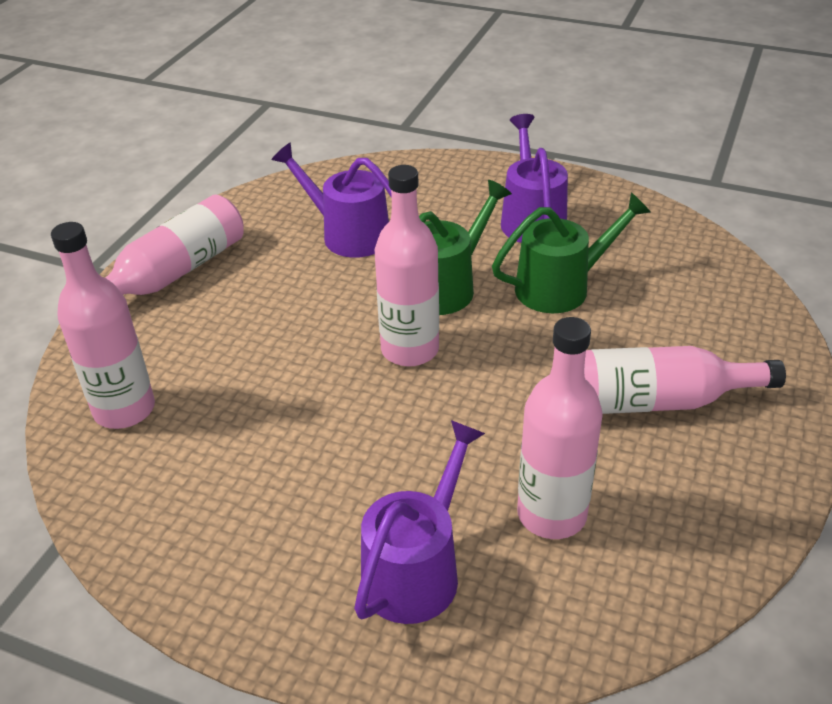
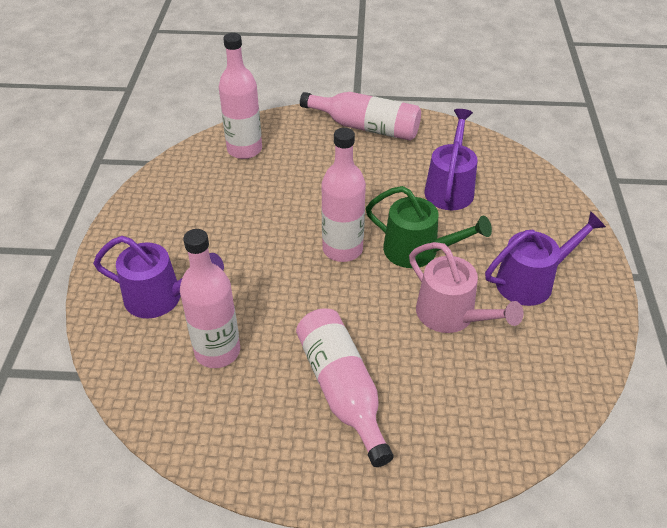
camera: 70 degrees right, 5 degrees up
green watering can [492,192,651,313] -> pink watering can [409,242,524,333]

